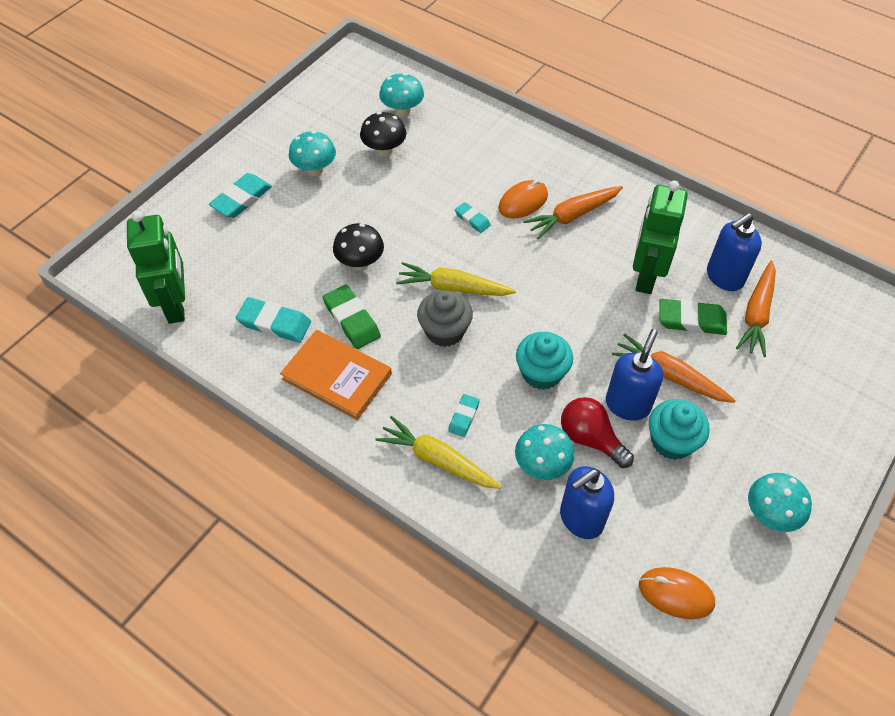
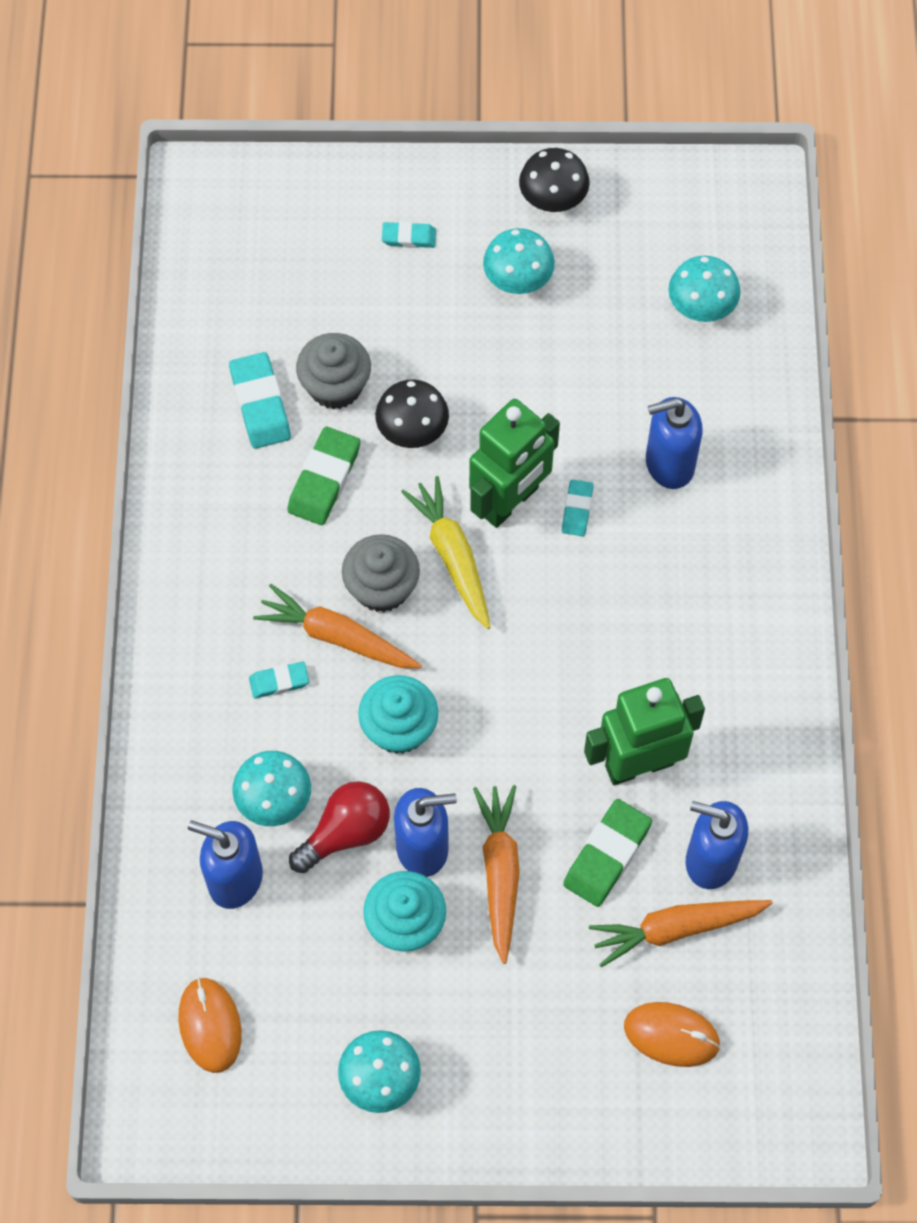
camera: 55 degrees right, 10 degrees up
green robot [127,211,185,324] -> green robot moved to [469,399,560,528]
turquoise eraser [209,173,272,218] -> turquoise eraser [382,222,436,248], size x0.58
orange book [280,330,392,420] -> none
black mushroom [360,112,406,156] -> black mushroom moved to [519,148,590,212]
yellow carrot [375,416,502,489] -> none
orange mouse [498,180,548,218] -> orange mouse moved to [624,1002,721,1067]
orange carrot [523,186,623,239] -> orange carrot moved to [253,584,422,668]
red light bulb [561,397,634,468] -> red light bulb turned 45 degrees clockwise [289,781,390,873]
green eraser [659,299,727,335] -> green eraser turned 60 degrees clockwise [563,799,652,907]
none -> grey cupcake [296,333,371,409]
none -> blue soap dispenser [646,397,702,489]

